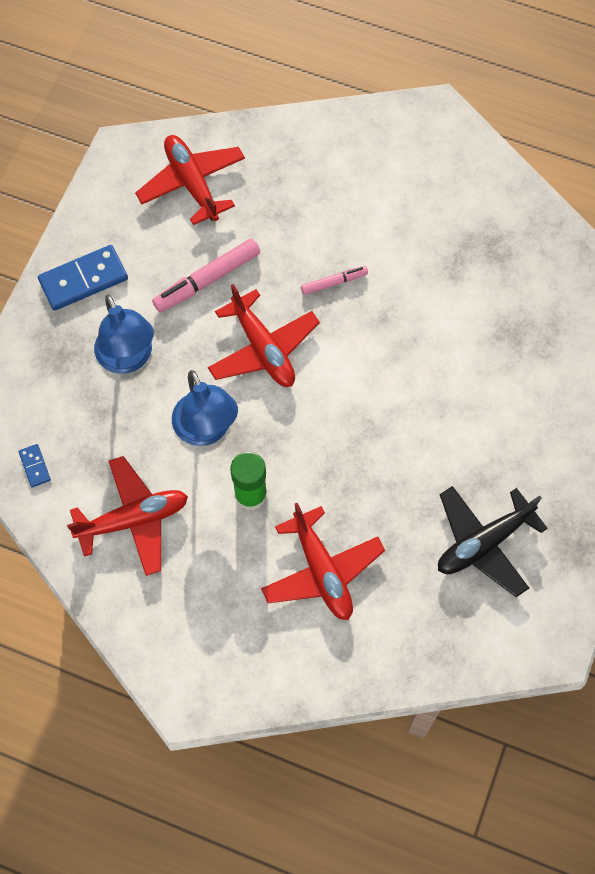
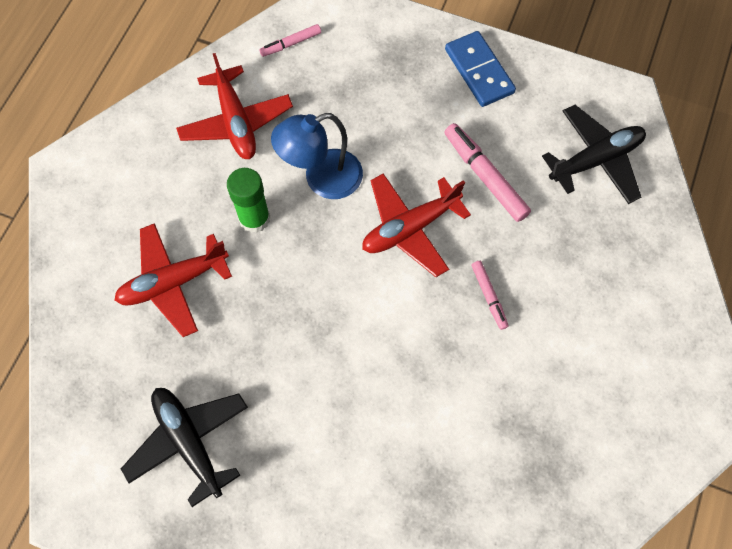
camera: 90 degrees right, 0 degrees up
blue domino [19,444,51,487] -> pink marker [259,24,321,57]
blue lamp [94,295,154,374] -> none
red plane [135,135,245,225] -> black plane [542,105,646,204]

